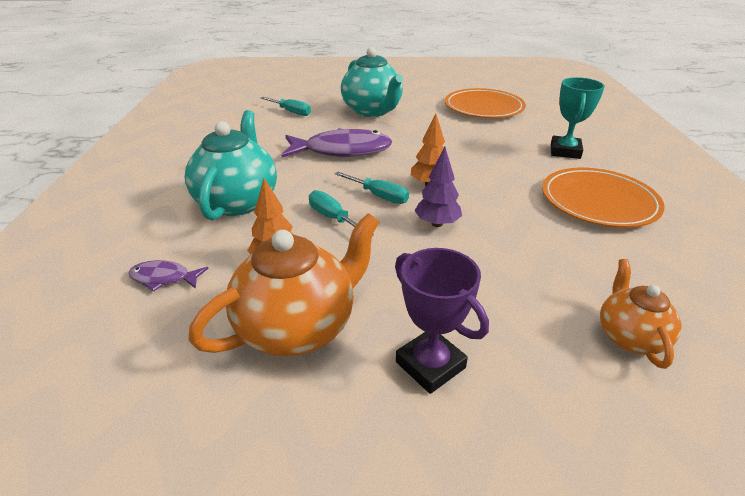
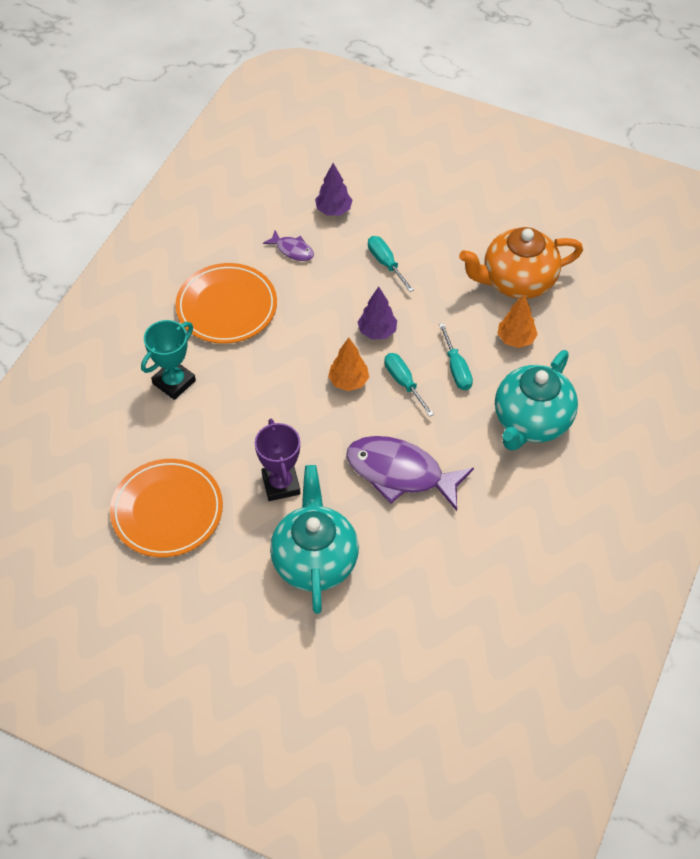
camera: 155 degrees left, 20 degrees up
purple fish [128,260,209,292] -> purple fish moved to [263,230,314,261]
turquoise screwdriver [261,97,311,116] -> turquoise screwdriver moved to [368,236,414,292]
purple trophy [395,248,489,394] -> purple trophy moved to [255,419,300,501]
orange teapot [600,259,682,369] -> purple tree [315,163,352,216]

